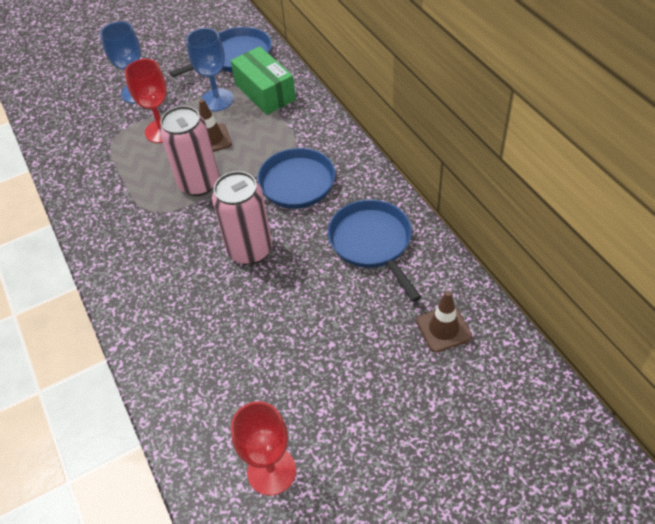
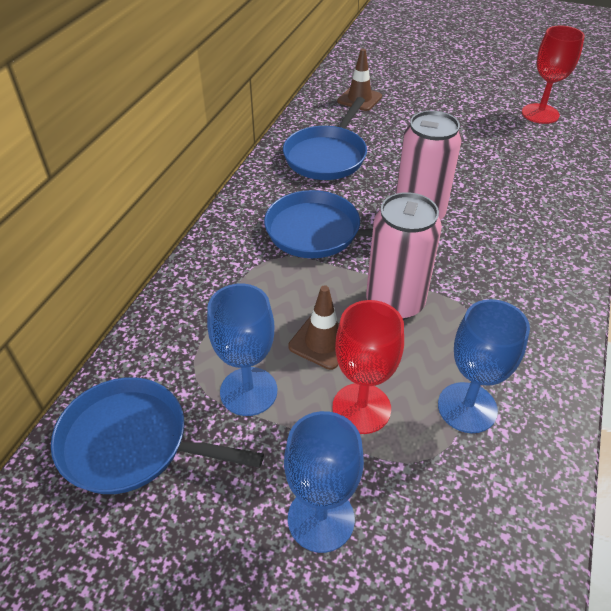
camera: 135 degrees left, 5 degrees down
green box [230,46,296,115] -> none
none -> blue goblet [438,299,530,433]

